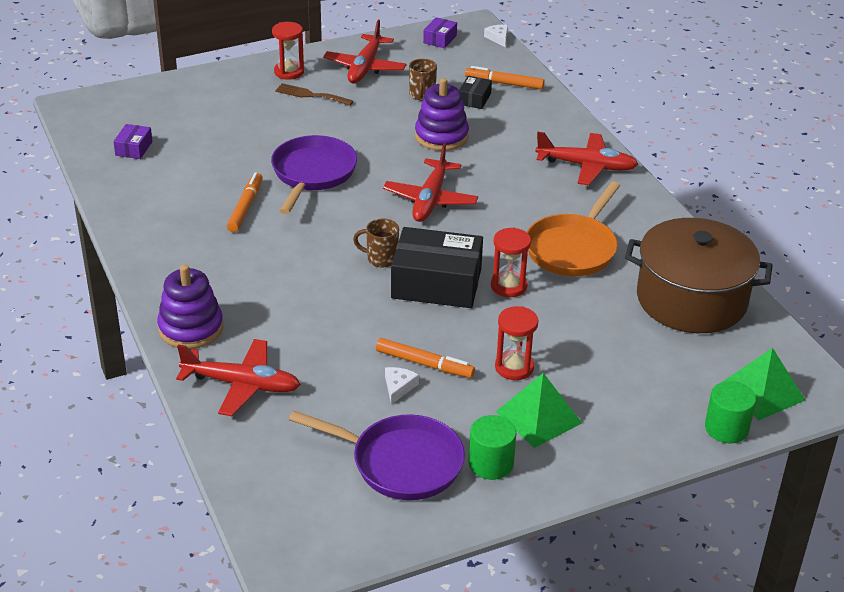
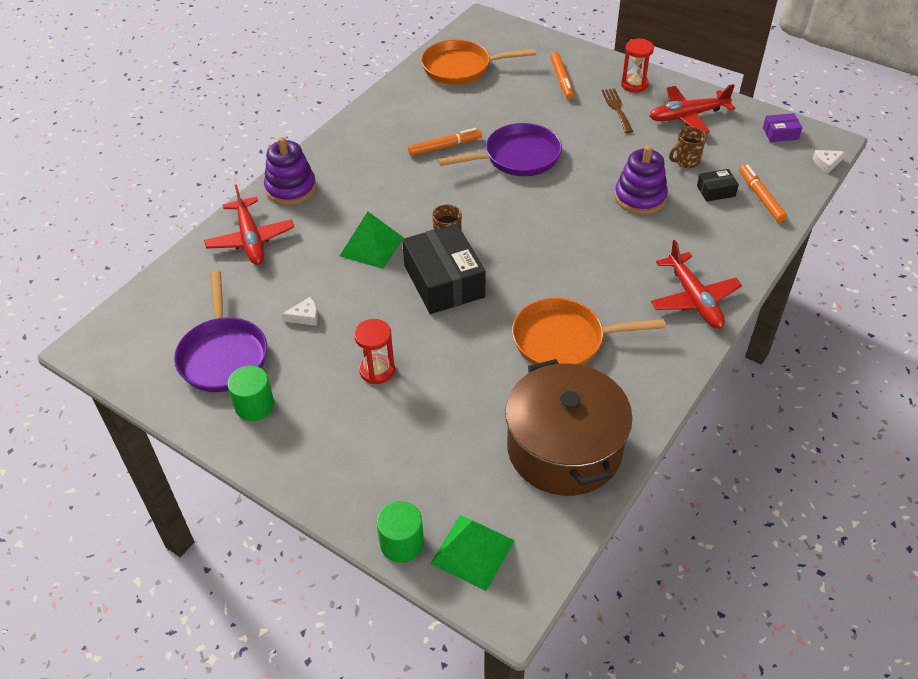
camera: 60 degrees right, 10 degrees up
purple box [113,124,152,159] -> orange pan [421,40,536,85]
orange marker [376,338,475,378] -> orange marker moved to [550,52,574,99]
red plane [383,143,478,222] -> none
white cheese [484,25,508,47] -> white cheese turned 150 degrees counterclockwise [813,150,846,173]
red hourglass [491,227,531,297] -> none
green pyramid [496,373,582,448] -> green pyramid moved to [340,212,404,269]

